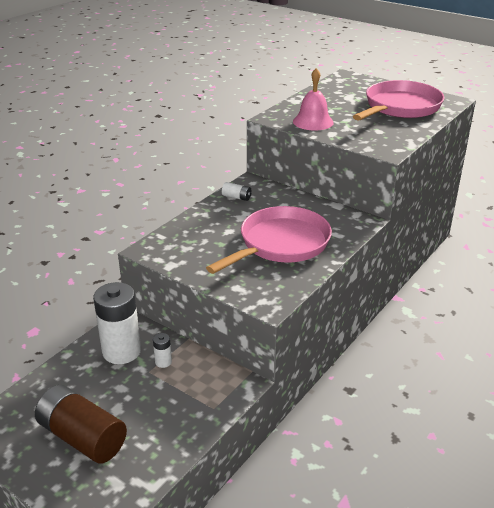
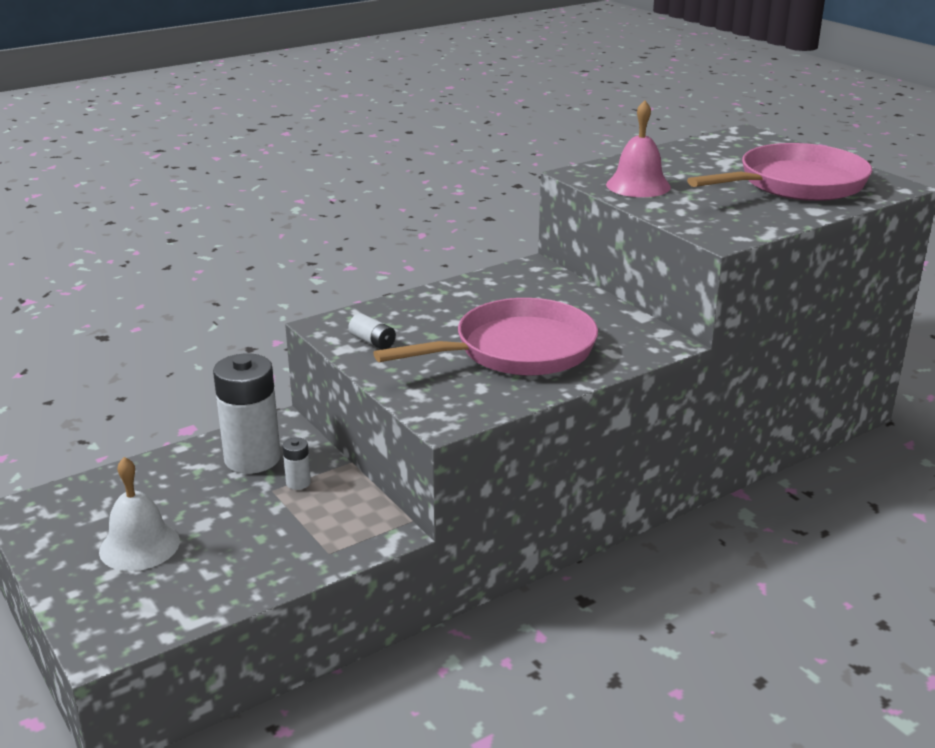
camera: 20 degrees right, 5 degrees down
brown battery [35,385,127,463] -> white bell [99,457,180,571]
white battery [222,182,251,201] -> white battery moved to [349,313,396,350]

